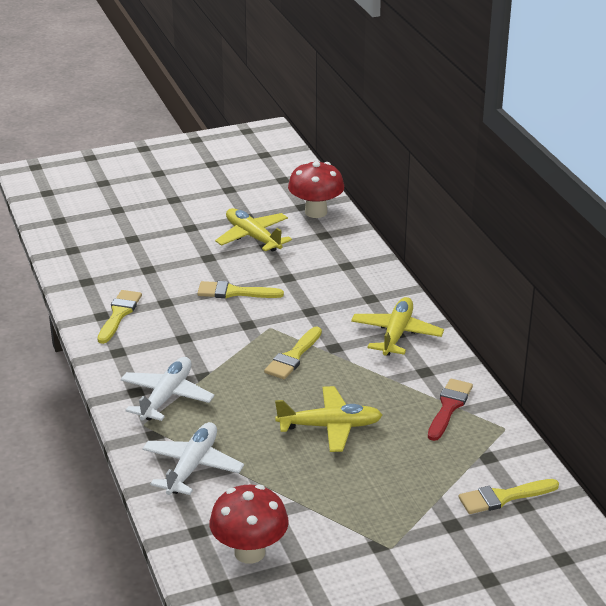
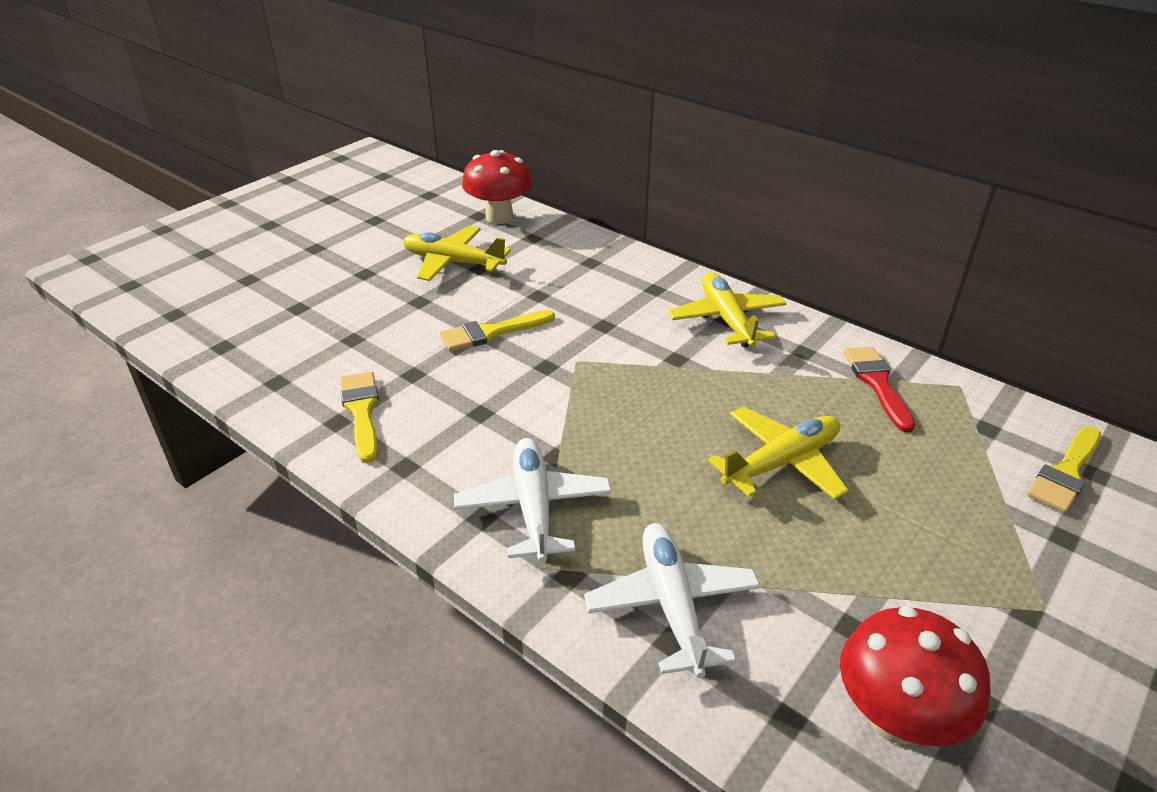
camera: 30 degrees left, 5 degrees up
yellow brush [264,327,322,379] -> none

